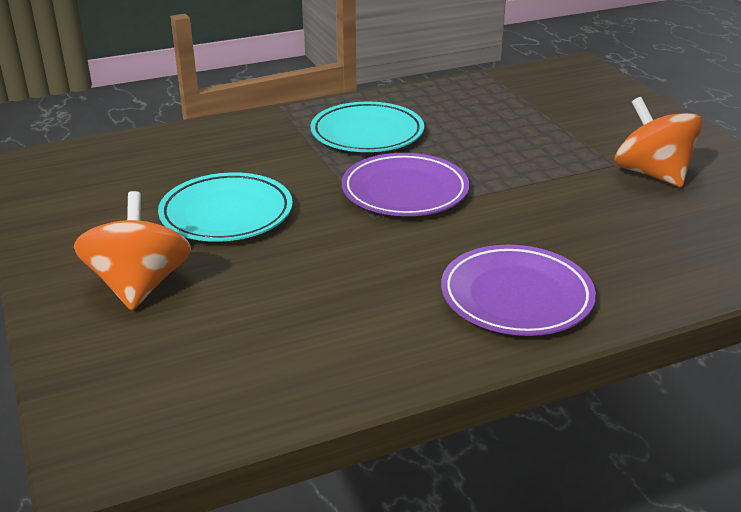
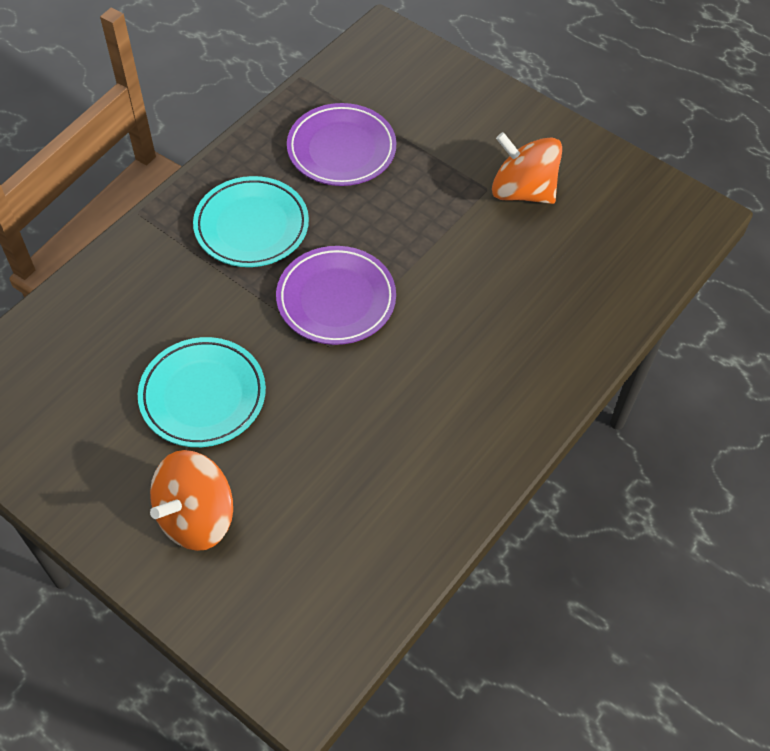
camera: 30 degrees left, 25 degrees up
orange spinning top [74,191,191,310] -> orange spinning top turned 105 degrees counterclockwise [150,450,233,551]
purple plate [441,245,596,336] -> purple plate moved to [287,103,397,186]

